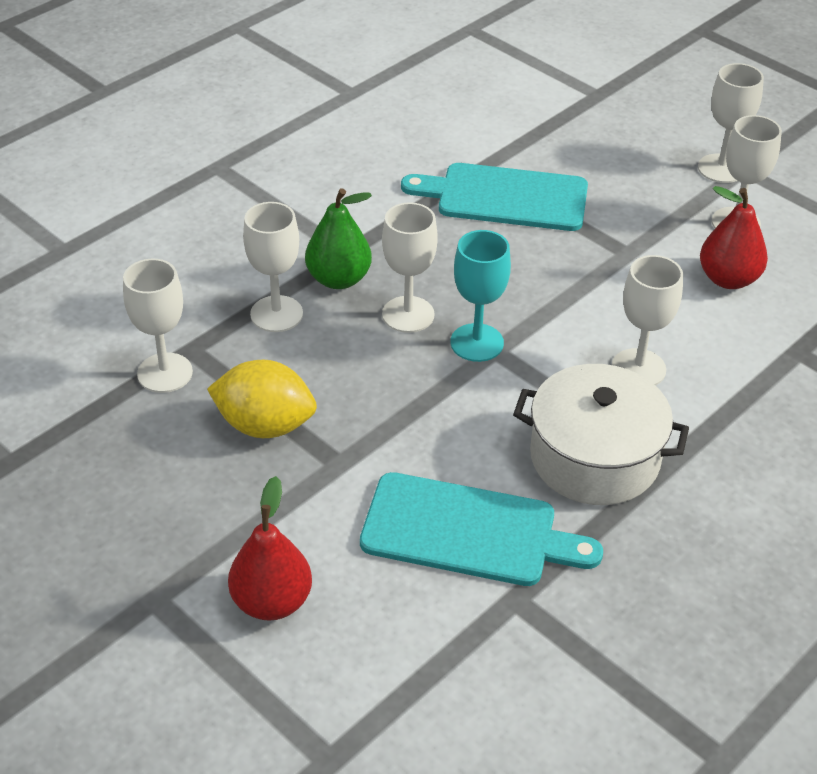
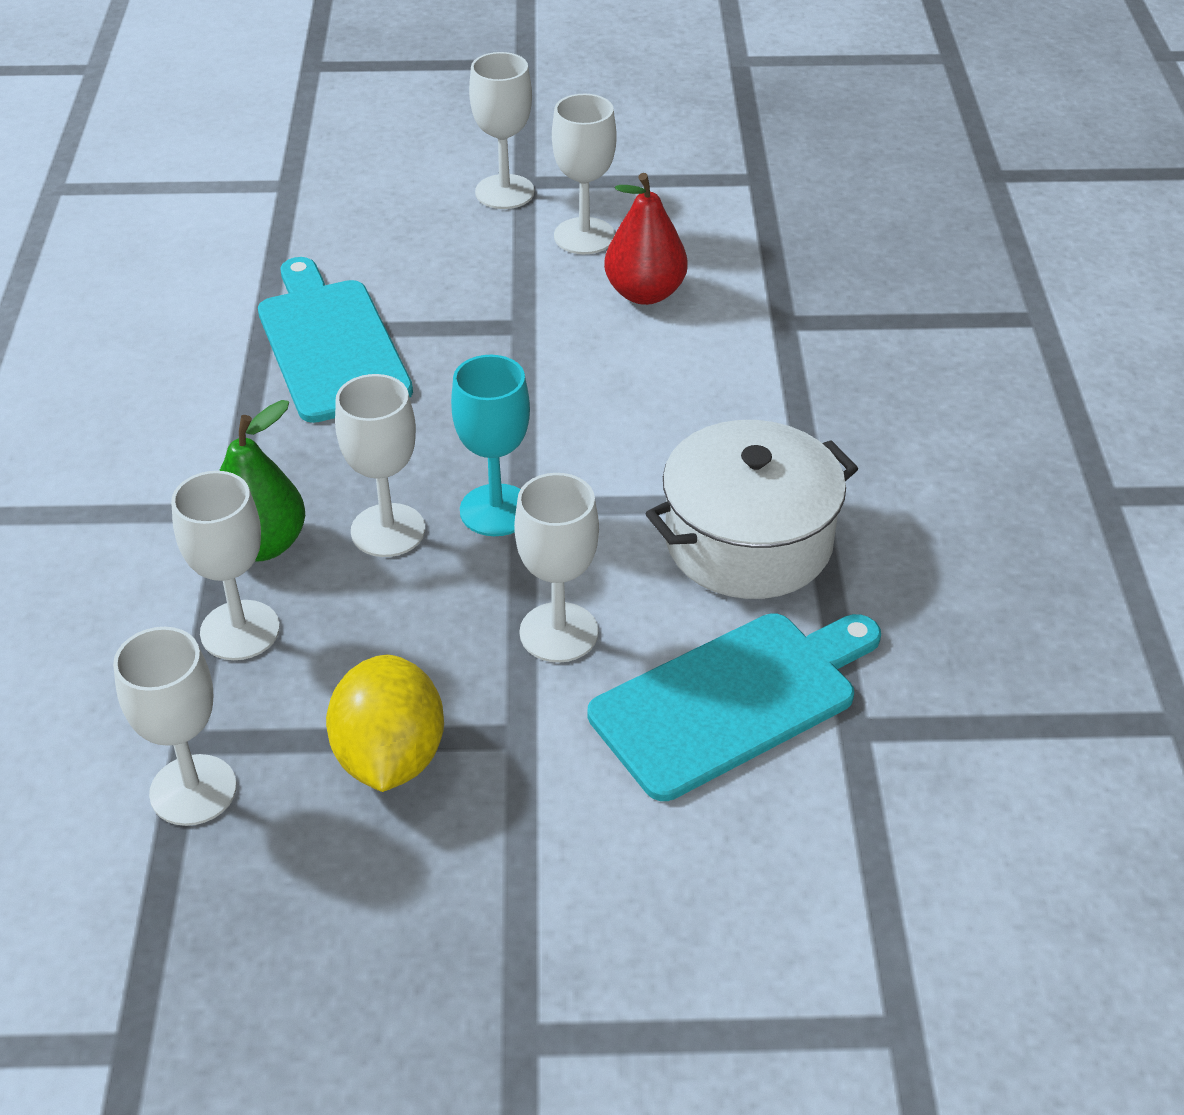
camera: 45 degrees left, 0 degrees up
yellow lemon [207,360,317,438] -> yellow lemon turned 60 degrees counterclockwise [326,655,444,792]
red pear [228,476,312,621] -> none
turquoise cutting board [401,163,588,231] -> turquoise cutting board turned 105 degrees clockwise [258,257,413,423]
white goblet [612,255,683,385] -> white goblet moved to [514,473,599,663]

